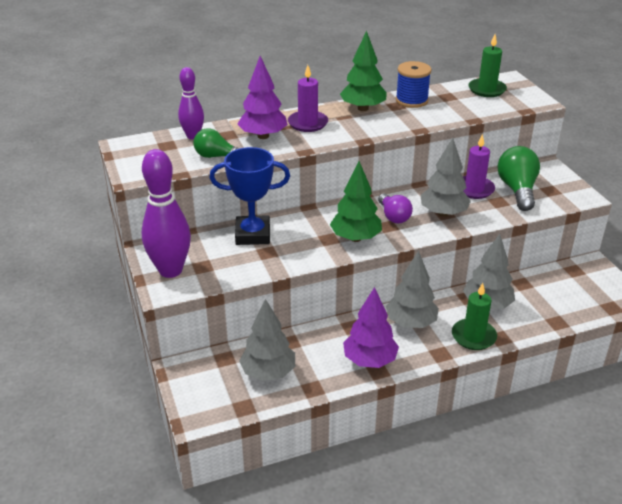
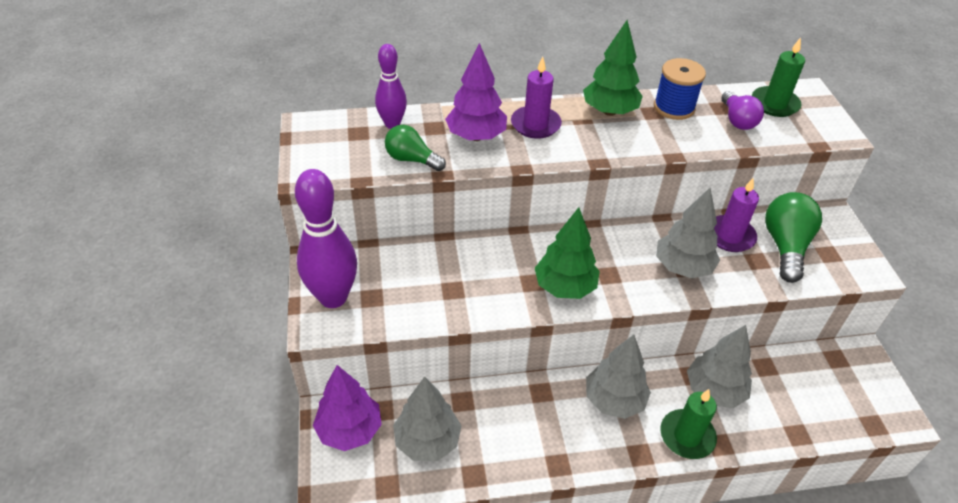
camera: 10 degrees right, 10 degrees up
blue trophy [210,147,290,245] -> none
purple tree [343,287,399,368] -> purple tree moved to [313,365,382,451]
purple light bulb [378,194,413,223] -> purple light bulb moved to [722,91,764,130]

